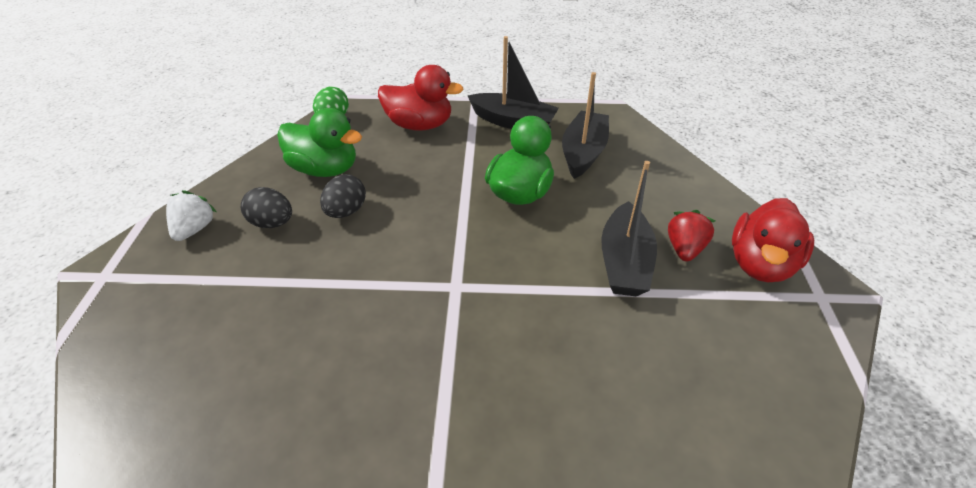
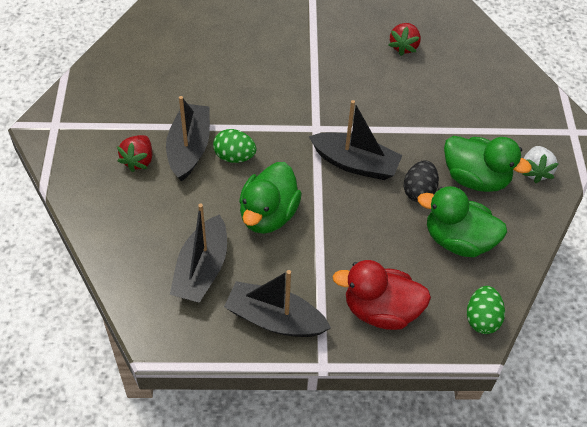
camera: 175 degrees right, 10 degrees up
black egg [241,187,292,228] -> green duck [444,136,532,192]
red duck [732,198,814,282] -> none
none -> green egg [213,129,256,163]
none -> black boat [309,100,403,180]
none -> red strawberry [389,23,421,56]

